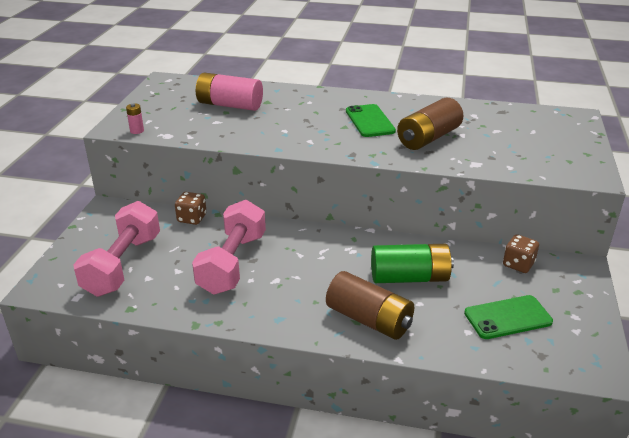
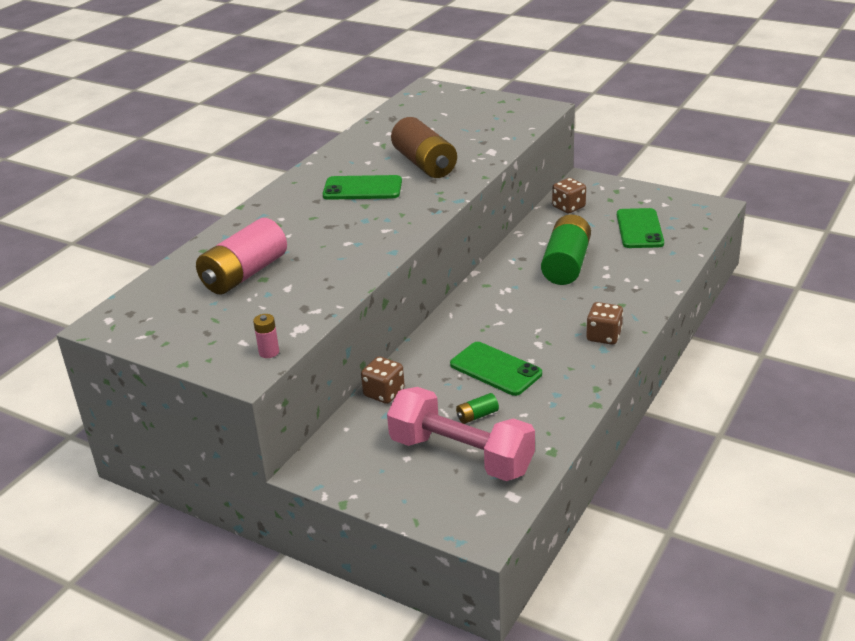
camera: 70 degrees left, 0 degrees up
pink dumbbell [192,200,266,295] -> green phone [450,342,542,396]
brown battery [326,271,414,340] -> none
none -> green battery [456,393,499,424]
none -> brown dice [586,302,623,345]

